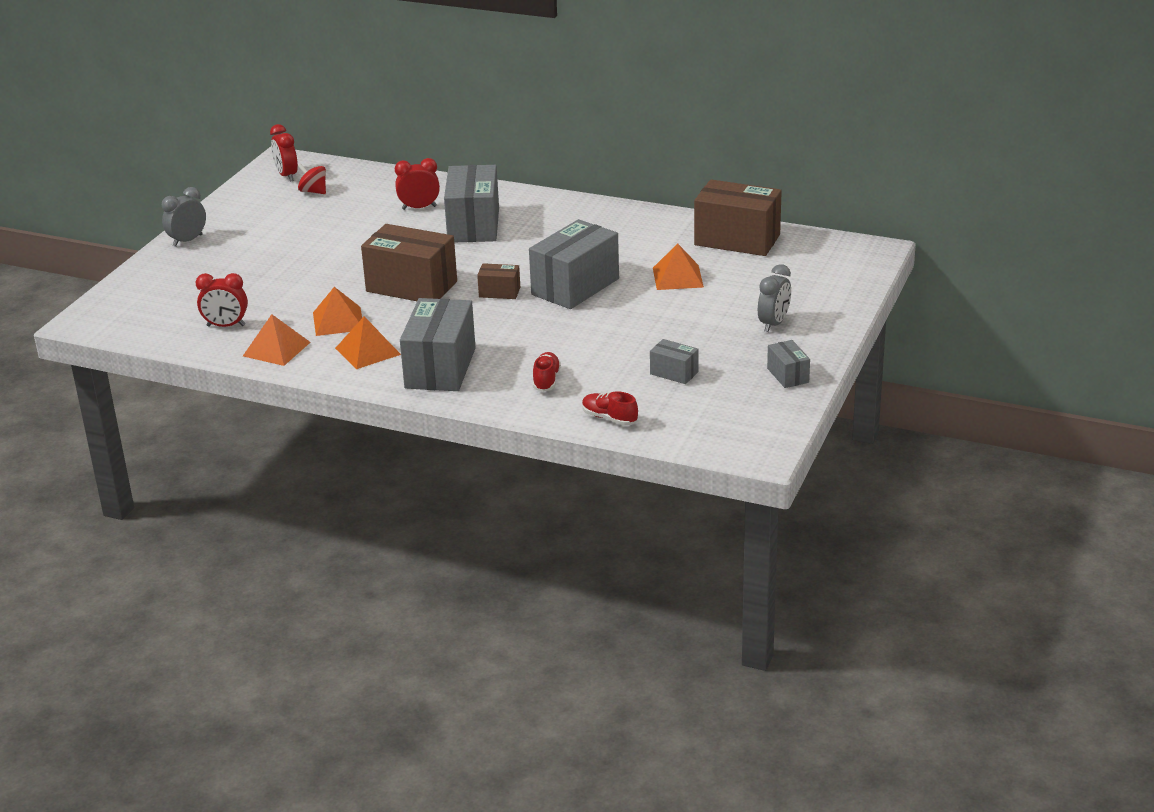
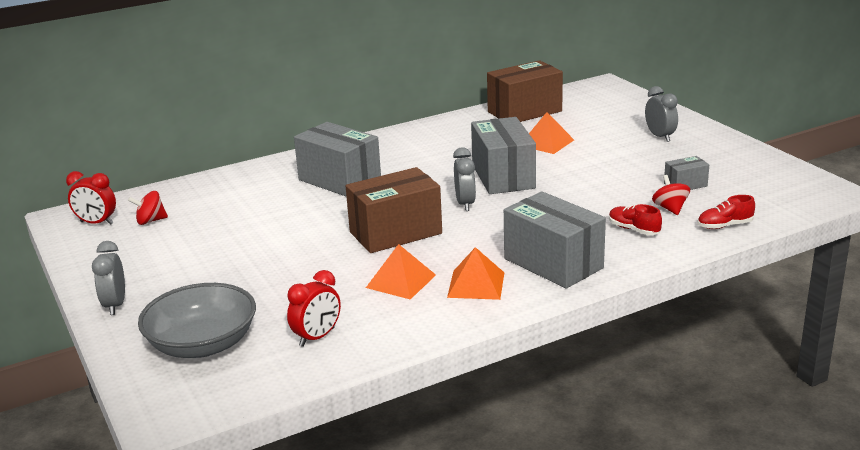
camera: 50 degrees left, 5 degrees down
orange pyramid [243,314,311,366] -> none
red clock [395,158,440,210] -> none
brown box [477,263,520,299] -> grey clock [453,147,476,211]
grey box [767,340,810,388] -> none
none -> grey bowl [138,283,256,358]
none -> red spinning top [652,175,690,215]

